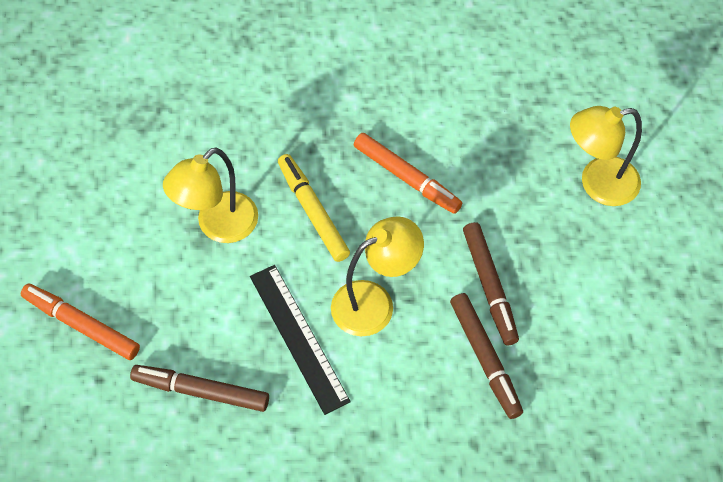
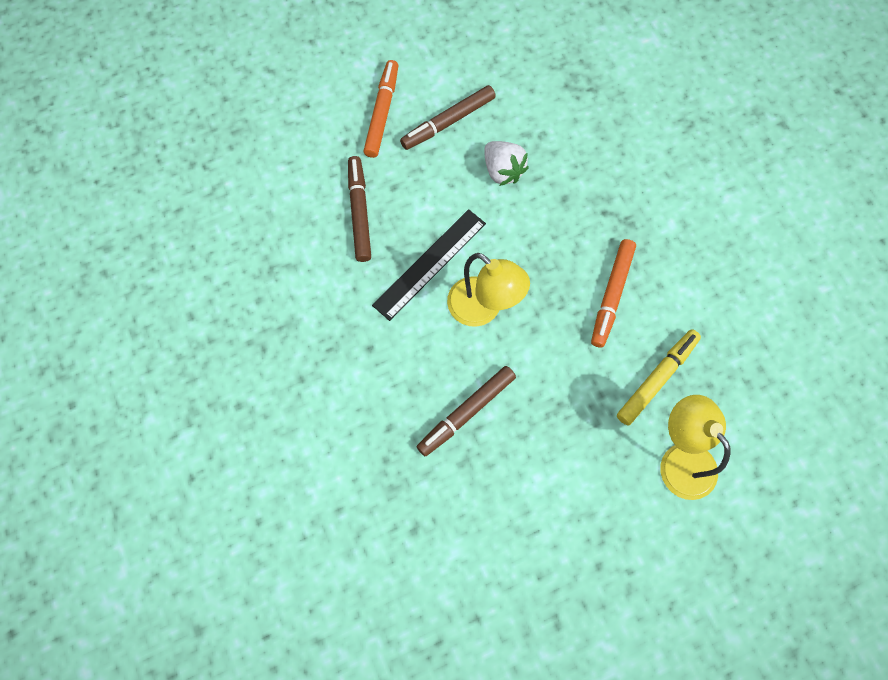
camera: 70 degrees right, 10 degrees up
yellow lamp [163,147,258,243] -> white strawberry [484,141,529,186]
yellow marker [278,154,350,262] -> yellow marker moved to [617,329,701,426]
brown marker [463,222,519,345] -> brown marker moved to [400,85,496,150]

